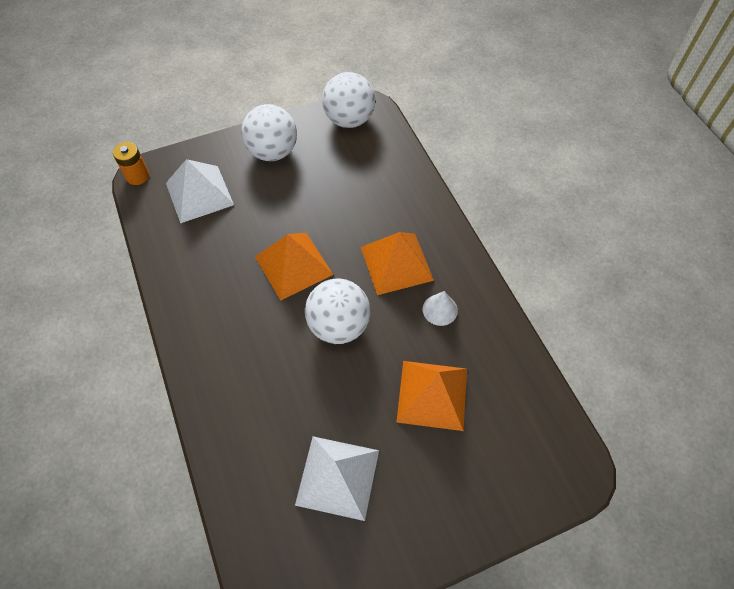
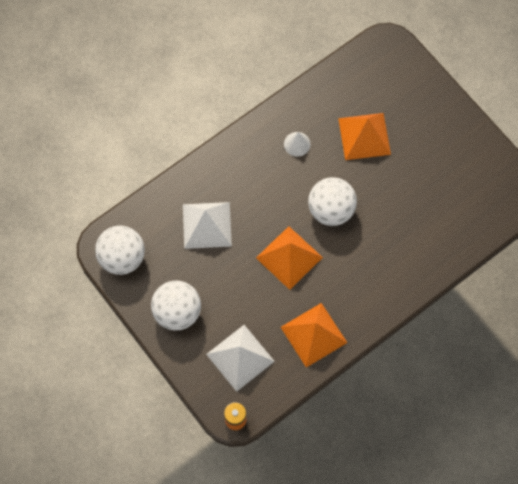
camera: 105 degrees left, 10 degrees up
white pyramid [295,436,379,521] -> white pyramid moved to [183,202,232,249]
orange pyramid [361,232,434,295] -> orange pyramid moved to [281,303,347,368]

